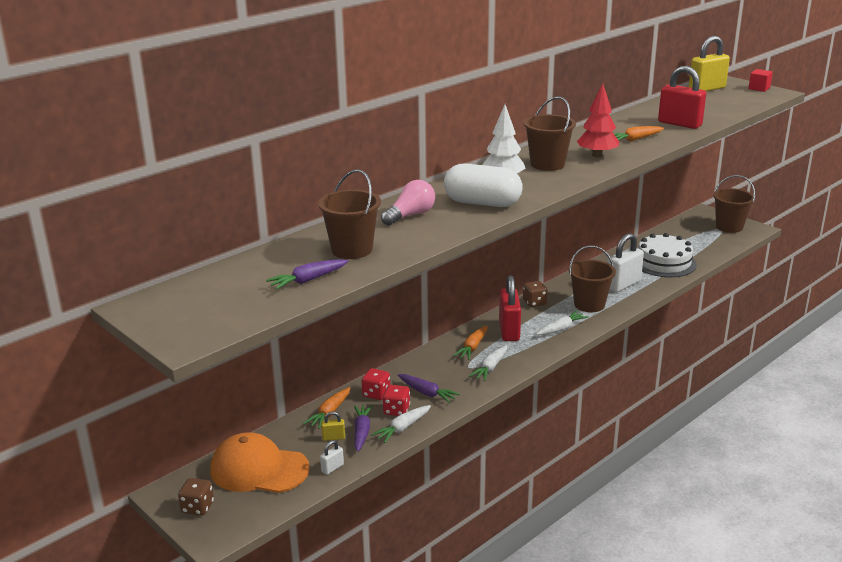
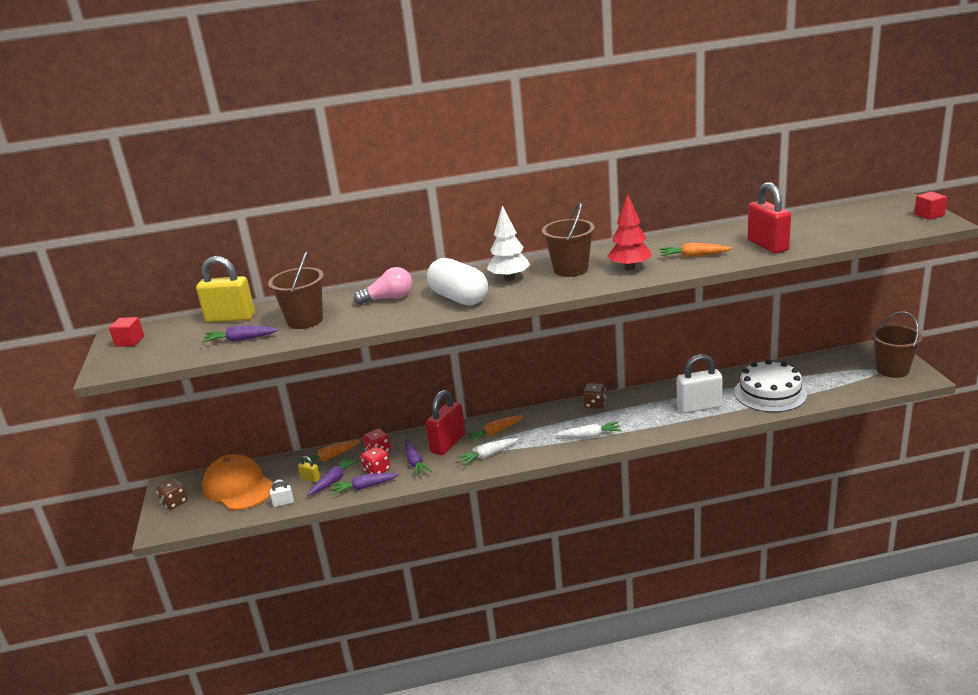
camera: 35 degrees right, 0 degrees up
white carrot [371,405,431,443] -> purple carrot [331,473,399,495]
red padlock [499,275,521,341] -> red padlock moved to [425,390,465,455]
brown bucket [569,245,616,312] -> none
yellow padlock [689,36,730,91] -> yellow padlock moved to [196,256,255,323]
none -> red cube [109,317,144,347]

